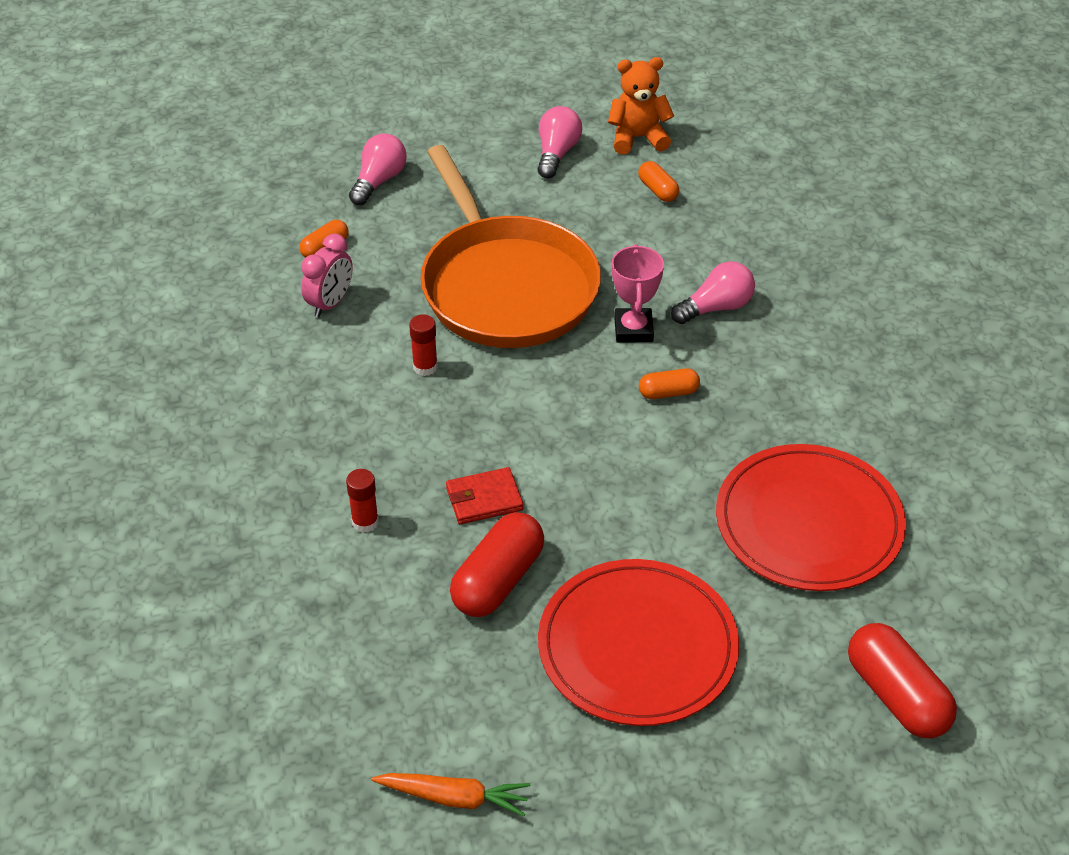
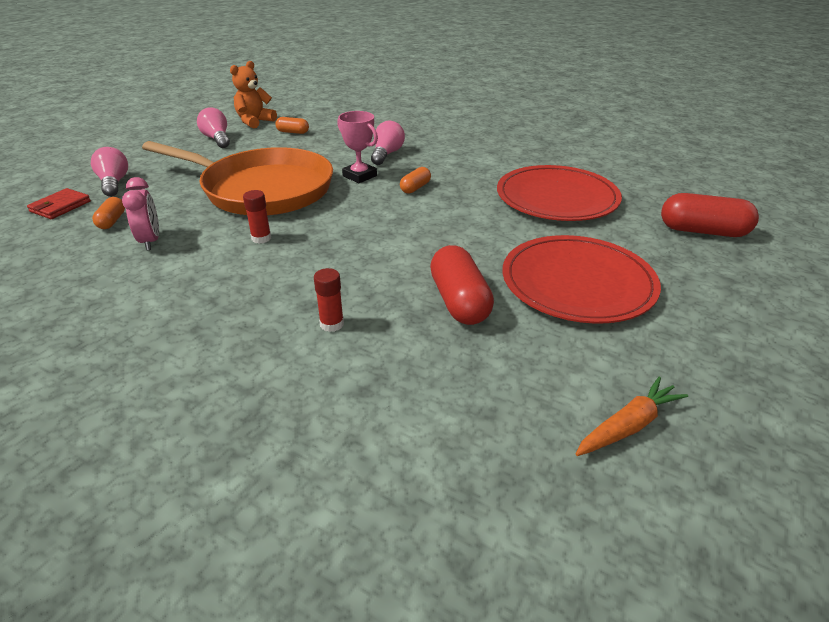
camera: 45 degrees left, 10 degrees down
red wallet [446,467,524,524] -> red wallet moved to [27,188,91,219]

